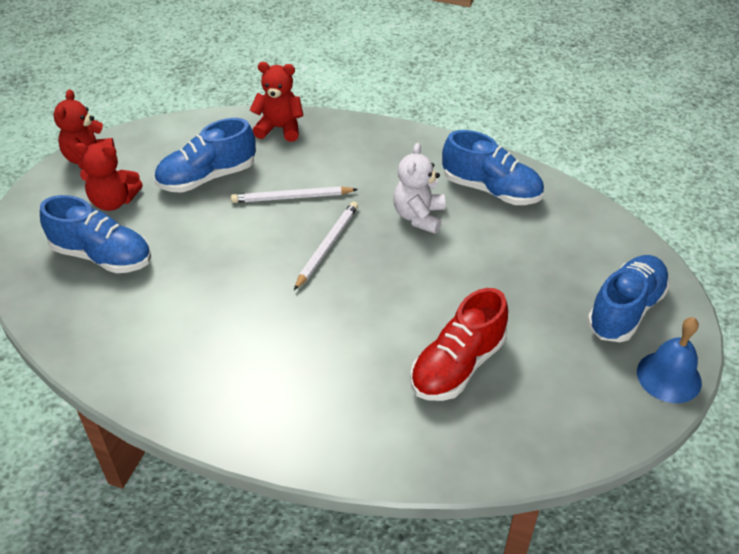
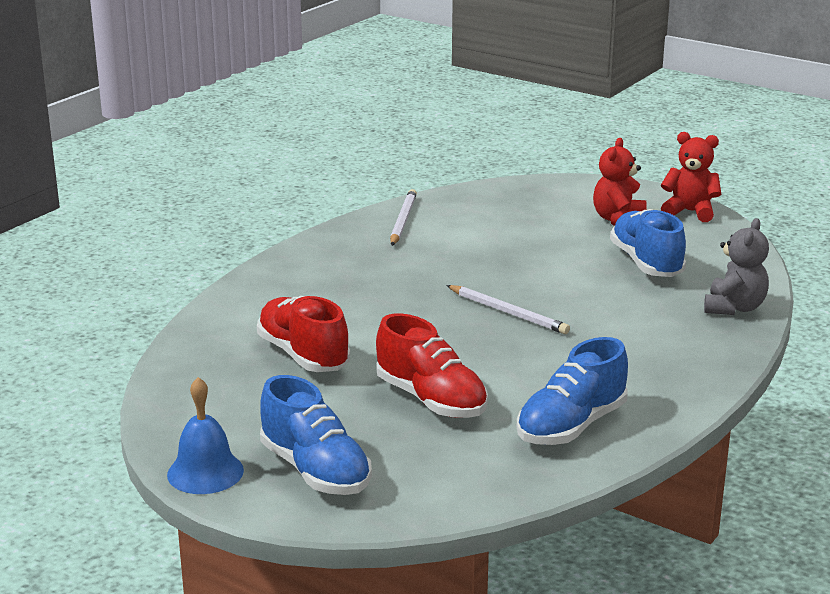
camera: 105 degrees right, 20 degrees down
blue shoe [40,195,151,273] -> none
white pencil [231,186,358,203] -> white pencil moved to [390,189,417,246]
red teddy bear [250,62,304,142] -> grey teddy bear [704,218,769,315]
white teddy bear [393,143,445,234] -> none
none -> red shoe [376,313,488,418]

